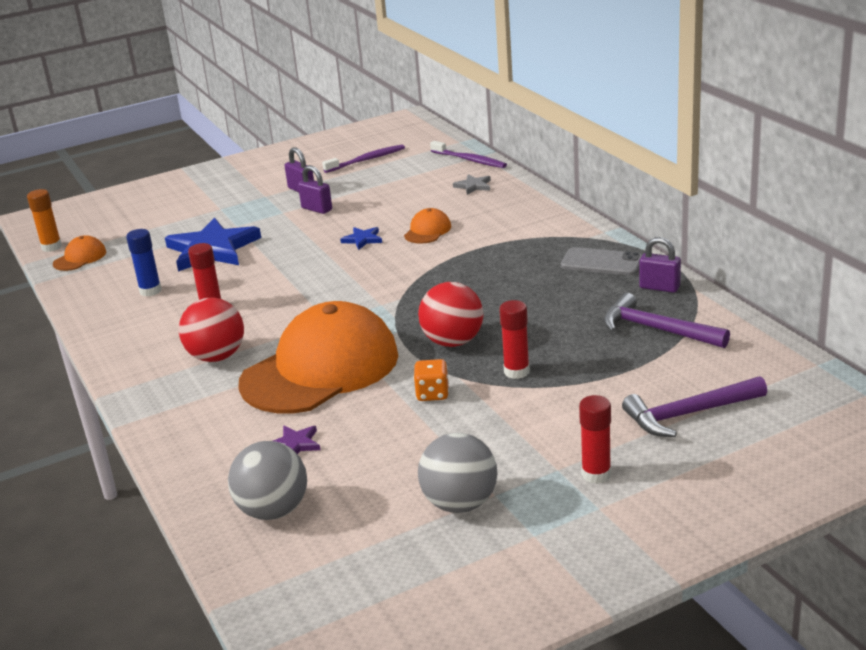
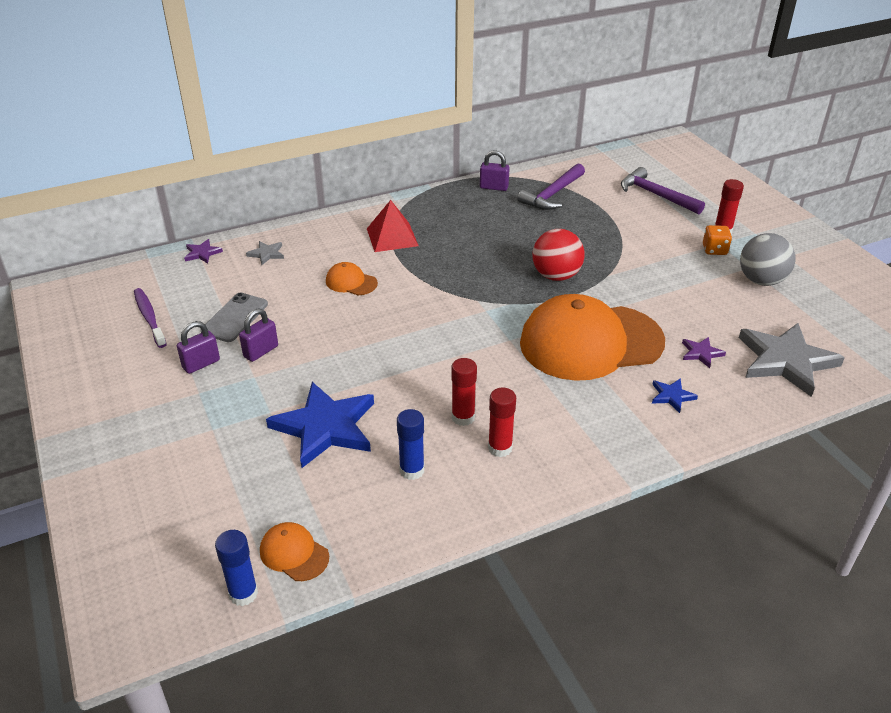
camera: 90 degrees left, 10 degrees up
orange glue stick [27,189,62,252] -> blue glue stick [215,530,258,606]
red ball [179,298,244,362] -> none
grey ball [228,441,307,520] -> grey star [739,323,845,397]
orange cap [238,301,398,413] -> orange cap turned 60 degrees counterclockwise [520,294,665,381]
blue star [340,227,382,250] -> blue star moved to [652,378,698,413]
orange dice [414,359,449,401] -> orange dice moved to [703,225,732,255]
purple toothbrush [430,141,507,168] -> purple star [184,239,223,264]
red glue stick [499,300,530,379] -> red glue stick moved to [488,387,516,457]
grey phone [561,247,642,276] -> grey phone moved to [201,293,268,342]
purple hammer [622,376,767,437] -> purple hammer turned 150 degrees clockwise [621,167,705,214]
purple padlock [639,237,681,293] -> purple padlock turned 75 degrees clockwise [480,150,510,191]
none -> red pyramid [367,200,419,252]

